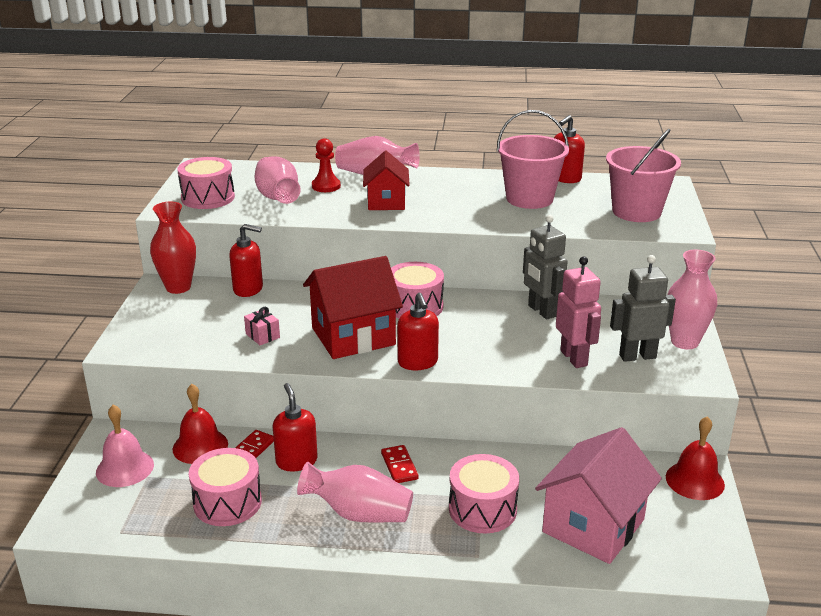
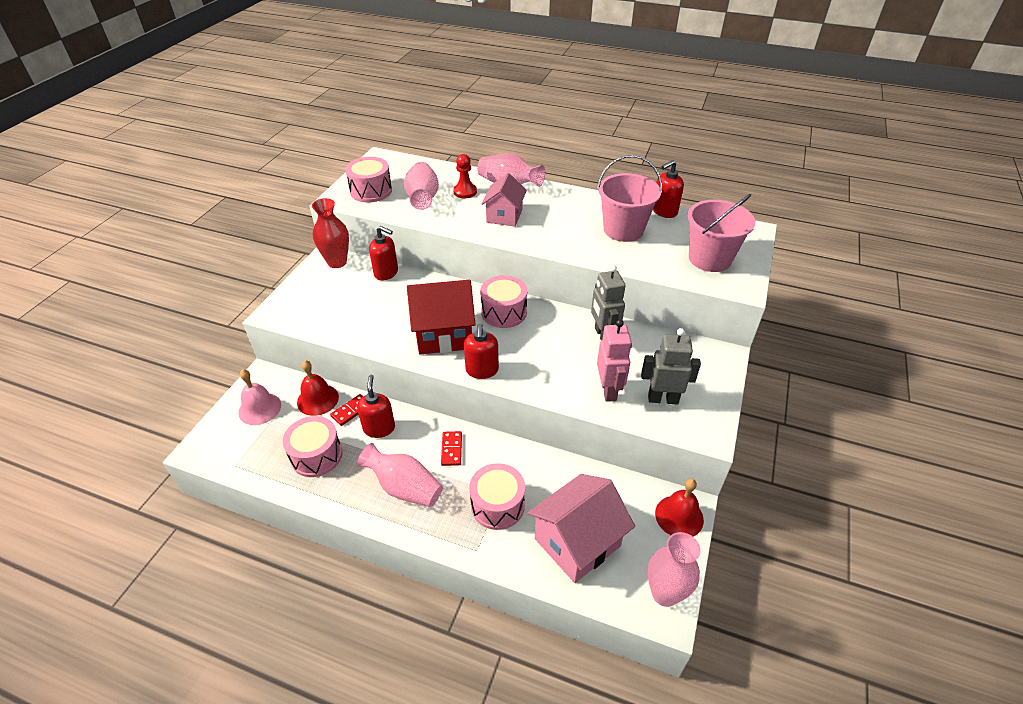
camera: 15 degrees right, 15 degrees up
pink gift [244,307,280,345] -> none
red house [363,151,410,210] -> pink house [482,173,527,227]
pink vase [667,249,717,350] -> pink vase moved to [648,532,700,607]

